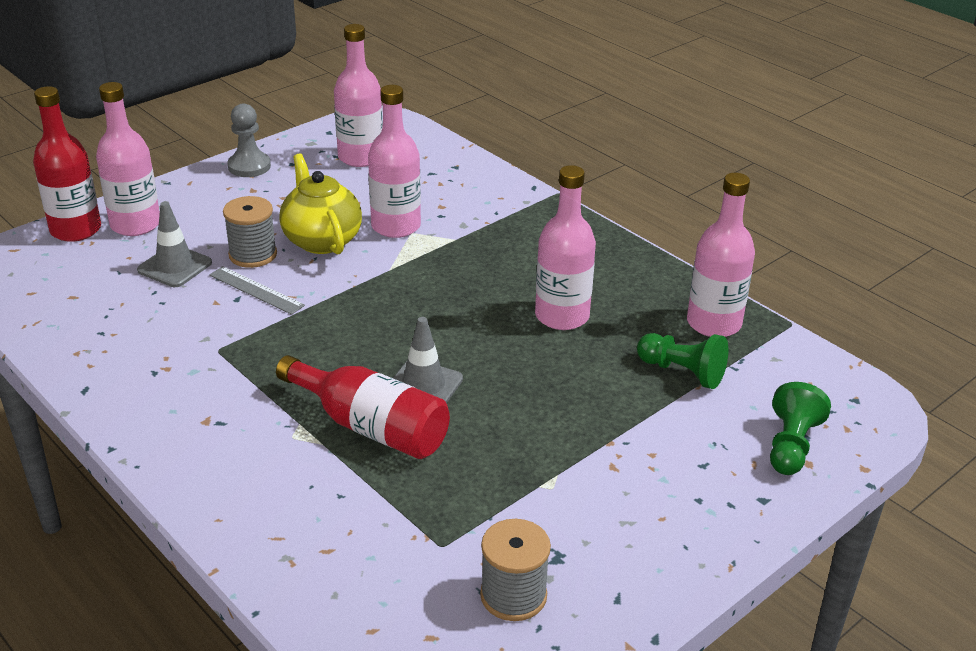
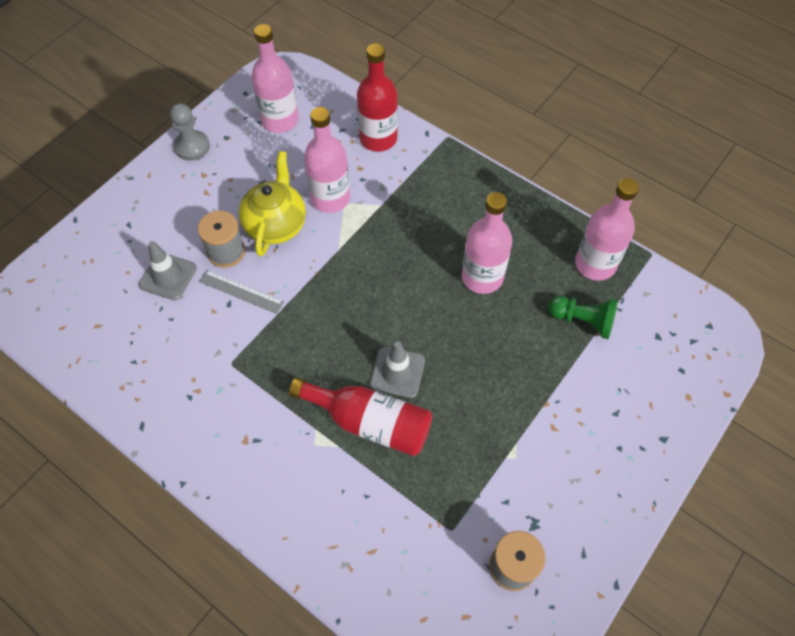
camera: 10 degrees left, 25 degrees up
red bottle [33,86,101,242] -> red bottle moved to [357,43,398,152]
pink bottle [96,82,160,236] -> none
yellow teapot [279,153,362,254] -> yellow teapot turned 45 degrees clockwise [239,151,306,257]
green pawn [770,382,831,475] -> none

